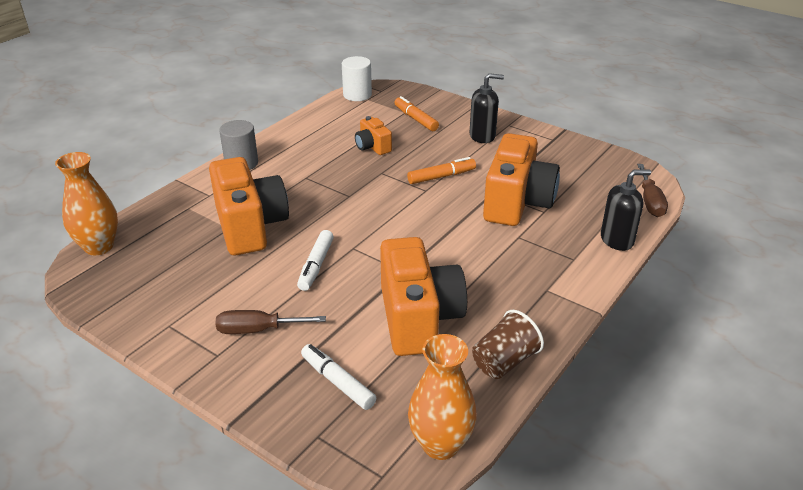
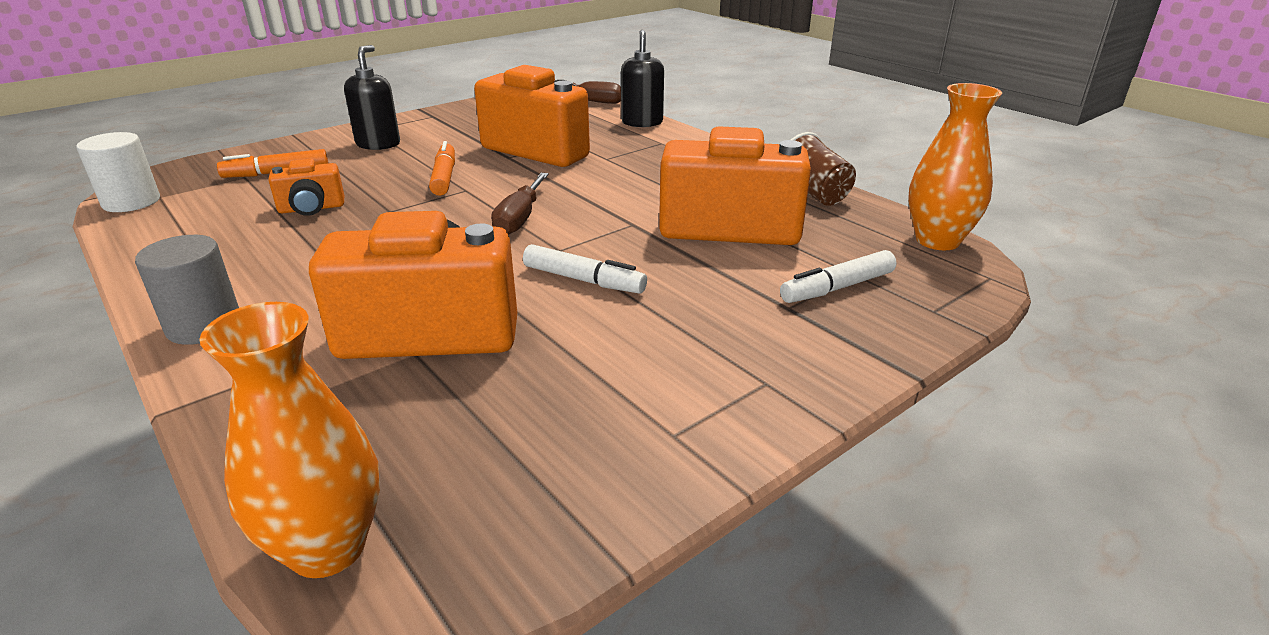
camera: 75 degrees left, 5 degrees down
brown screwdriver [216,310,326,334] -> brown screwdriver moved to [491,173,549,235]

